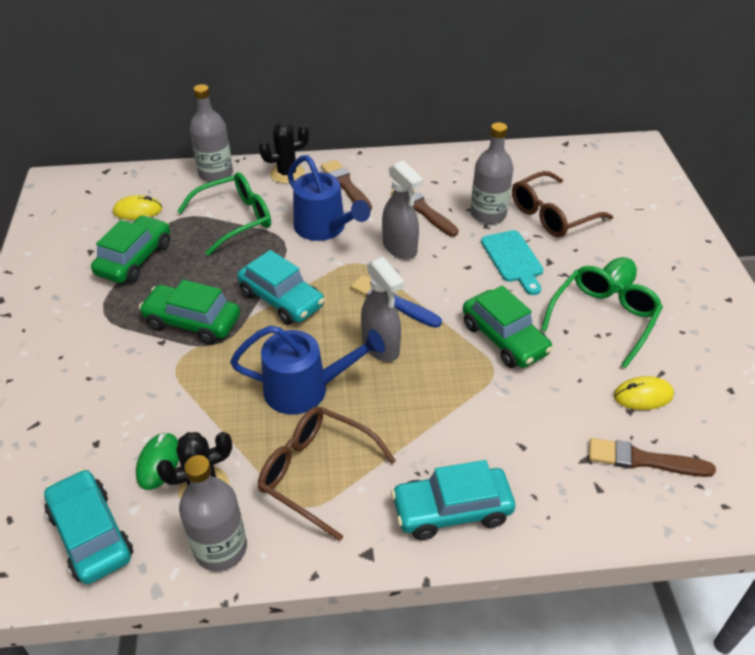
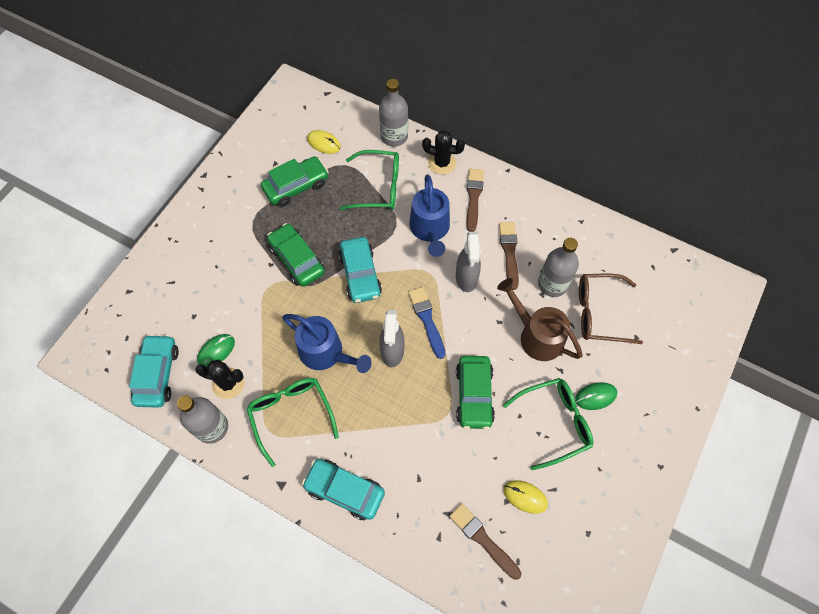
camera: 35 degrees right, 20 degrees up
brown glasses [258,406,396,541] -> green glasses [246,378,339,467]
turquoise cutting board [481,230,544,295] -> brown watering can [497,278,583,361]

